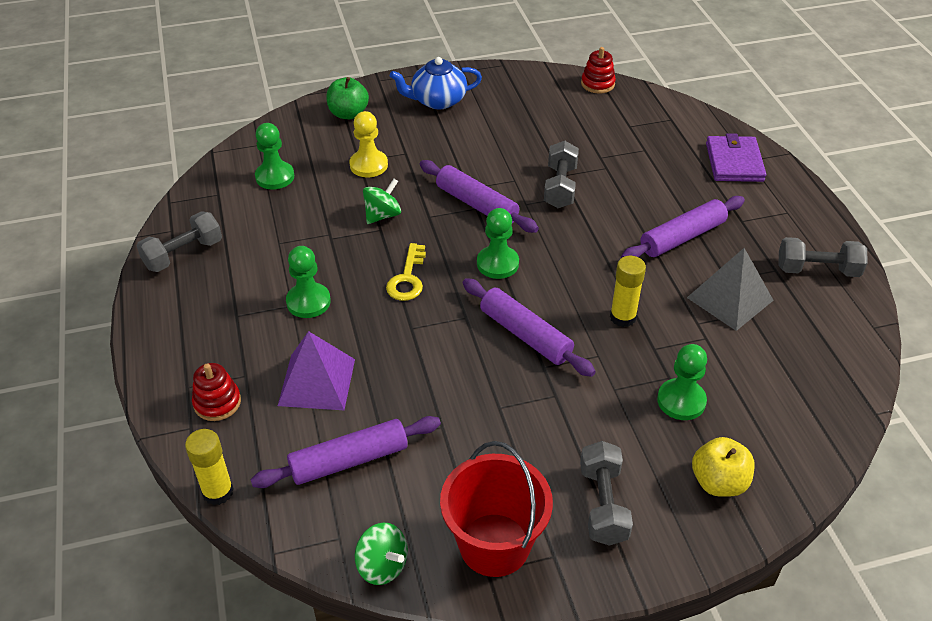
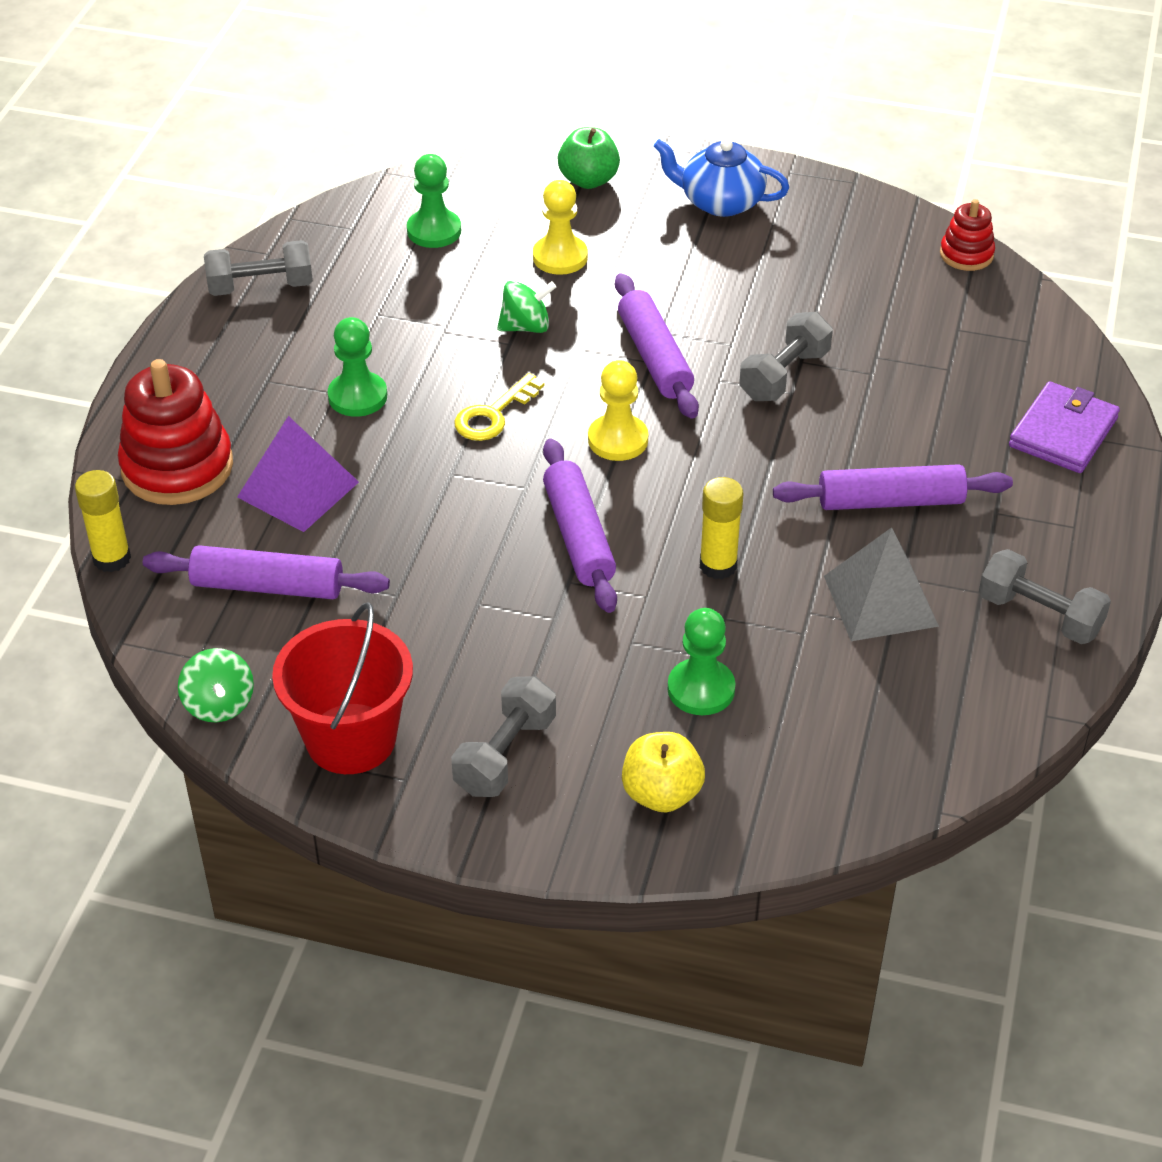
camera: 30 degrees right, 0 degrees up
red stacking toy [192,363,241,421] -> red stacking toy [118,359,233,505], size x1.87
green pawn [477,208,519,279] -> yellow pawn [588,360,648,461]

